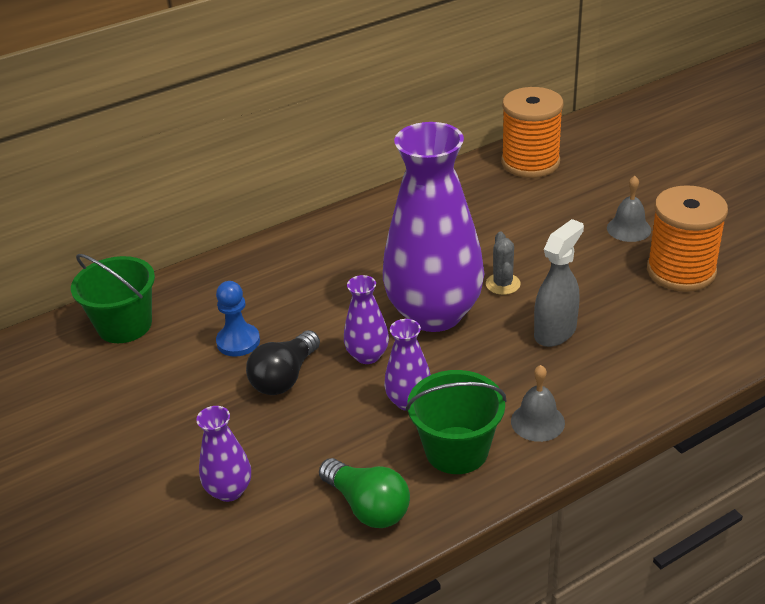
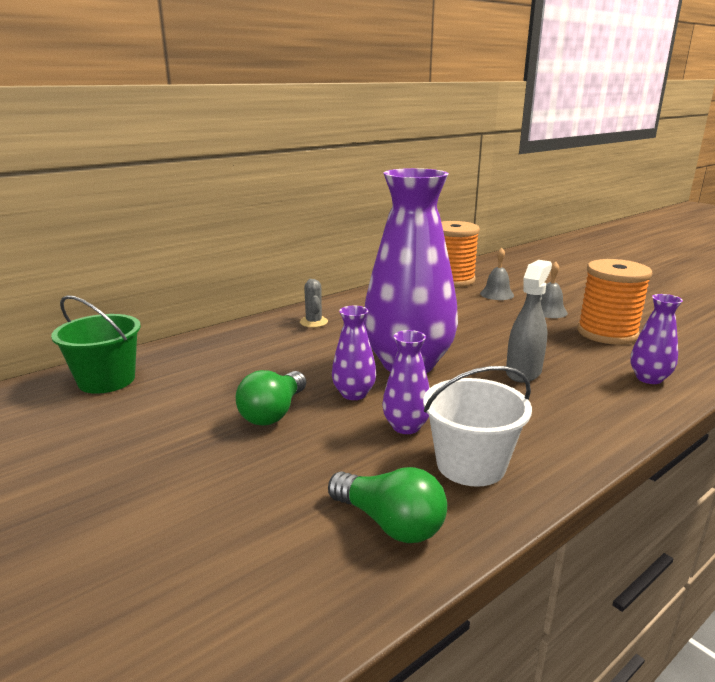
camera: 10 degrees left, 15 degrees down
purple vase [196,406,251,502] -> purple vase moved to [631,294,683,384]
blue pawn [216,281,260,357] -> none
black light bulb [246,330,320,395] -> green light bulb [236,370,306,426]
green bucket [406,370,506,474] -> white bucket [423,366,532,487]
grey cactus [486,232,521,295] -> grey cactus moved to [300,279,328,327]
grey bell [511,365,565,442] -> grey bell moved to [480,248,514,300]

